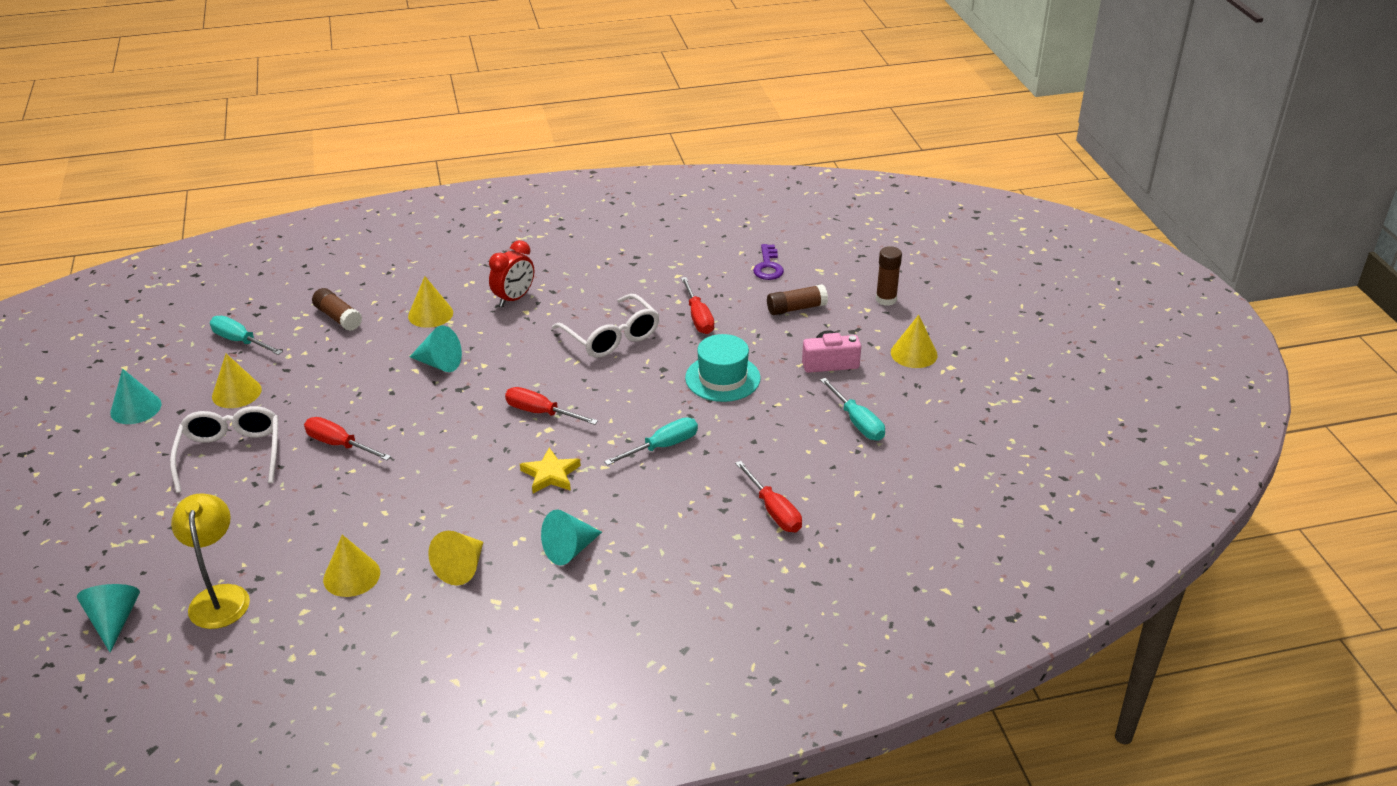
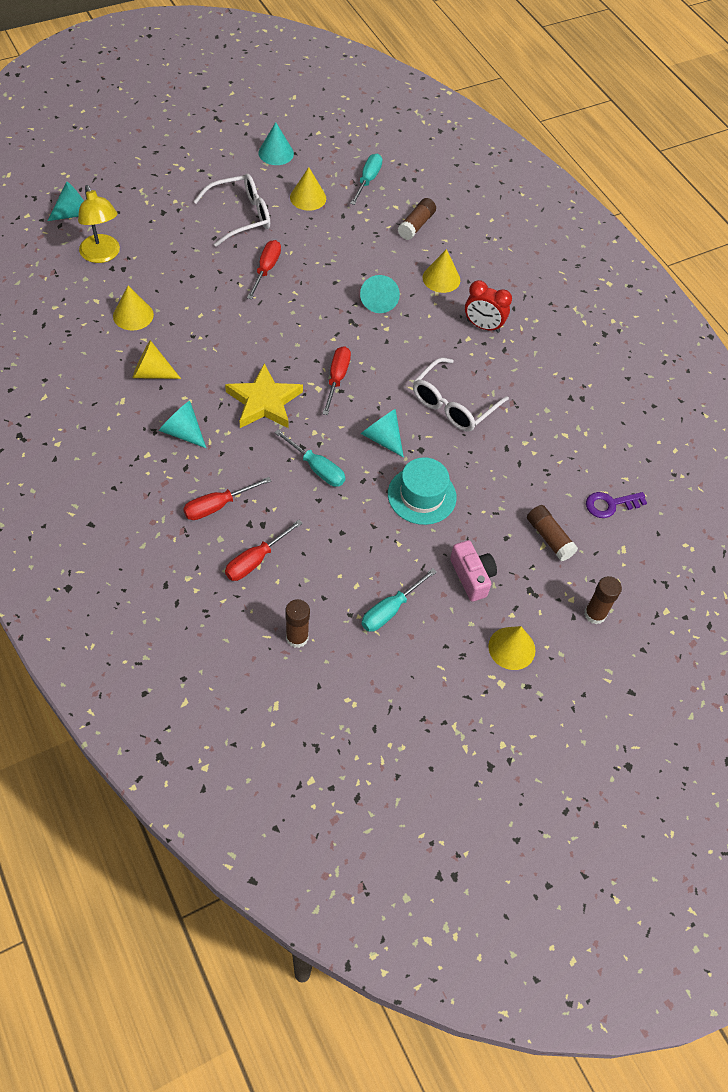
camera: 70 degrees right, 20 degrees up
yellow lamp [171,494,250,629] -> yellow lamp turned 90 degrees clockwise [78,185,120,263]
yellow star [520,448,581,493] -> yellow star [225,363,303,428], size x1.58
red screwdriver [681,277,714,334] -> red screwdriver moved to [183,477,271,520]
none -> brown glue stick [285,599,310,648]
none -> turquoise cone [361,409,404,457]

